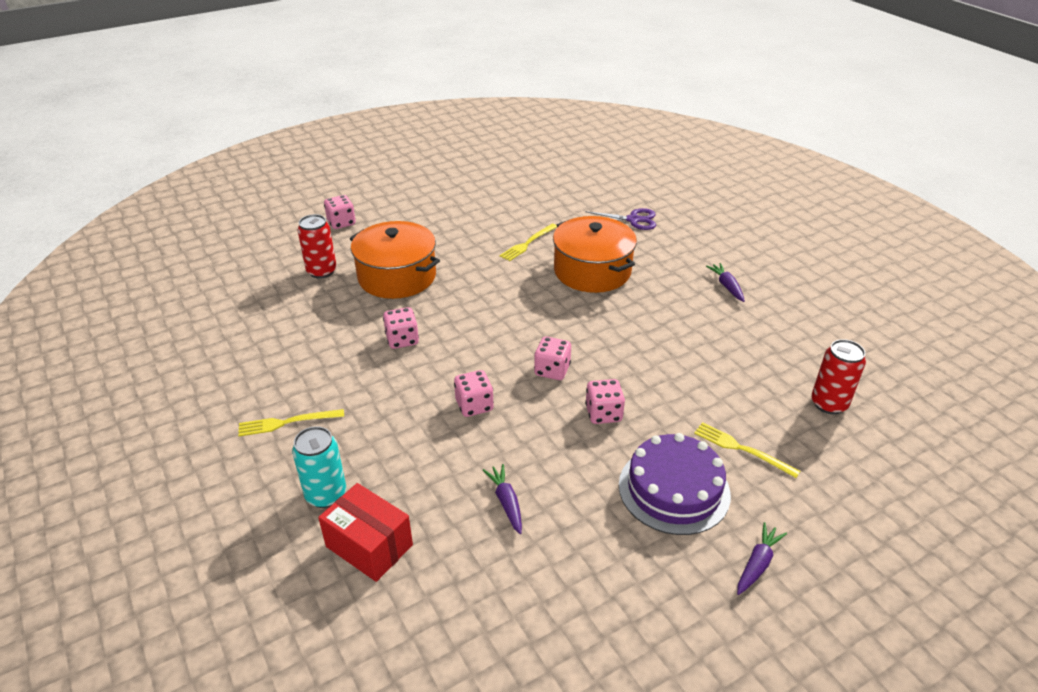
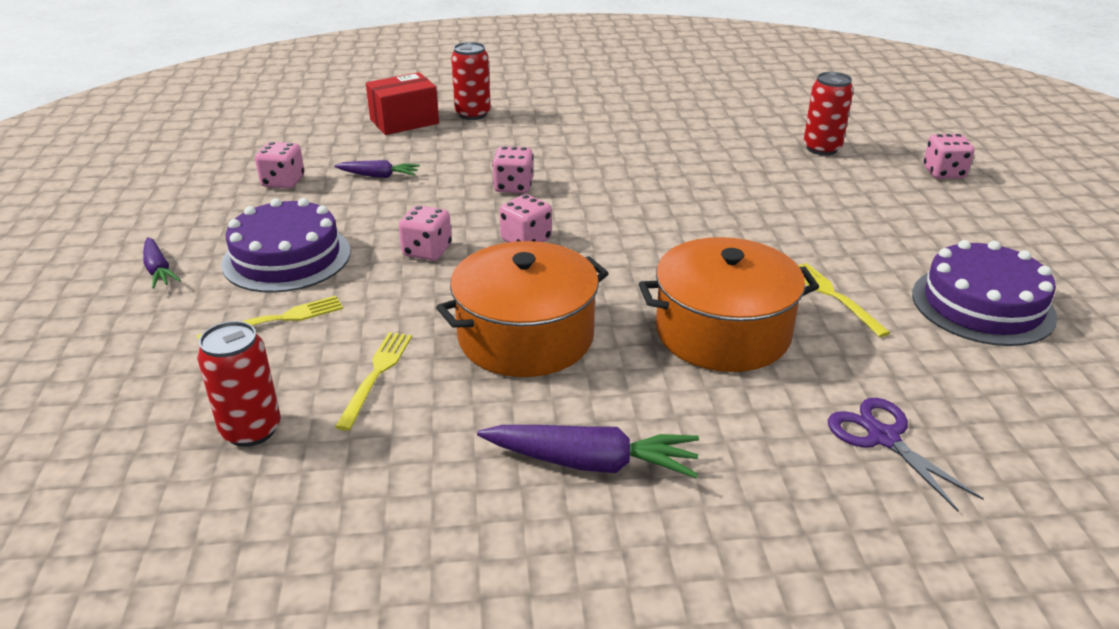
camera: 115 degrees right, 5 degrees down
yellow fork [238,409,344,436] -> yellow fork moved to [335,332,412,431]
turquoise can [292,426,346,508] -> red can [451,42,491,120]
orange pot [350,221,440,299] -> orange pot moved to [436,241,609,377]
pink dice [383,307,419,349] -> pink dice moved to [255,142,304,188]
purple scissors [585,208,656,230] -> purple scissors turned 120 degrees clockwise [828,398,984,511]
purple carrot [706,263,745,302] -> purple carrot [477,425,699,478], size x1.67
none -> purple cake [912,240,1057,346]

